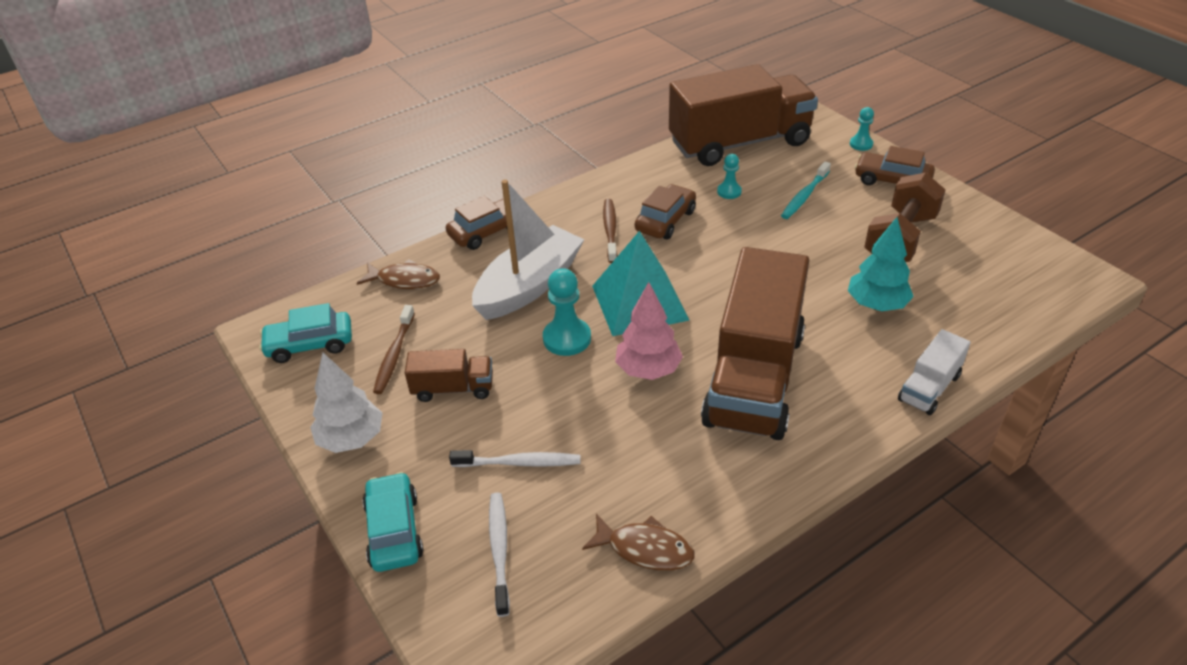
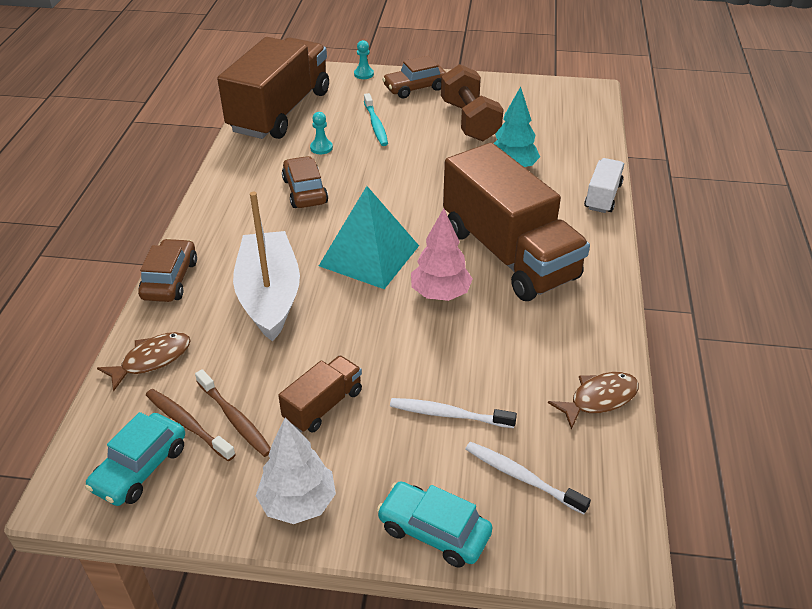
camera: 50 degrees left, 0 degrees up
white toothbrush [449,450,581,467] -> white toothbrush turned 120 degrees counterclockwise [390,398,517,428]
turquoise pawn [543,268,591,356] -> none
brown toothbrush [603,199,617,263] -> brown toothbrush moved to [146,389,236,461]
white truck [898,329,971,415] -> white truck turned 150 degrees counterclockwise [584,158,624,213]

